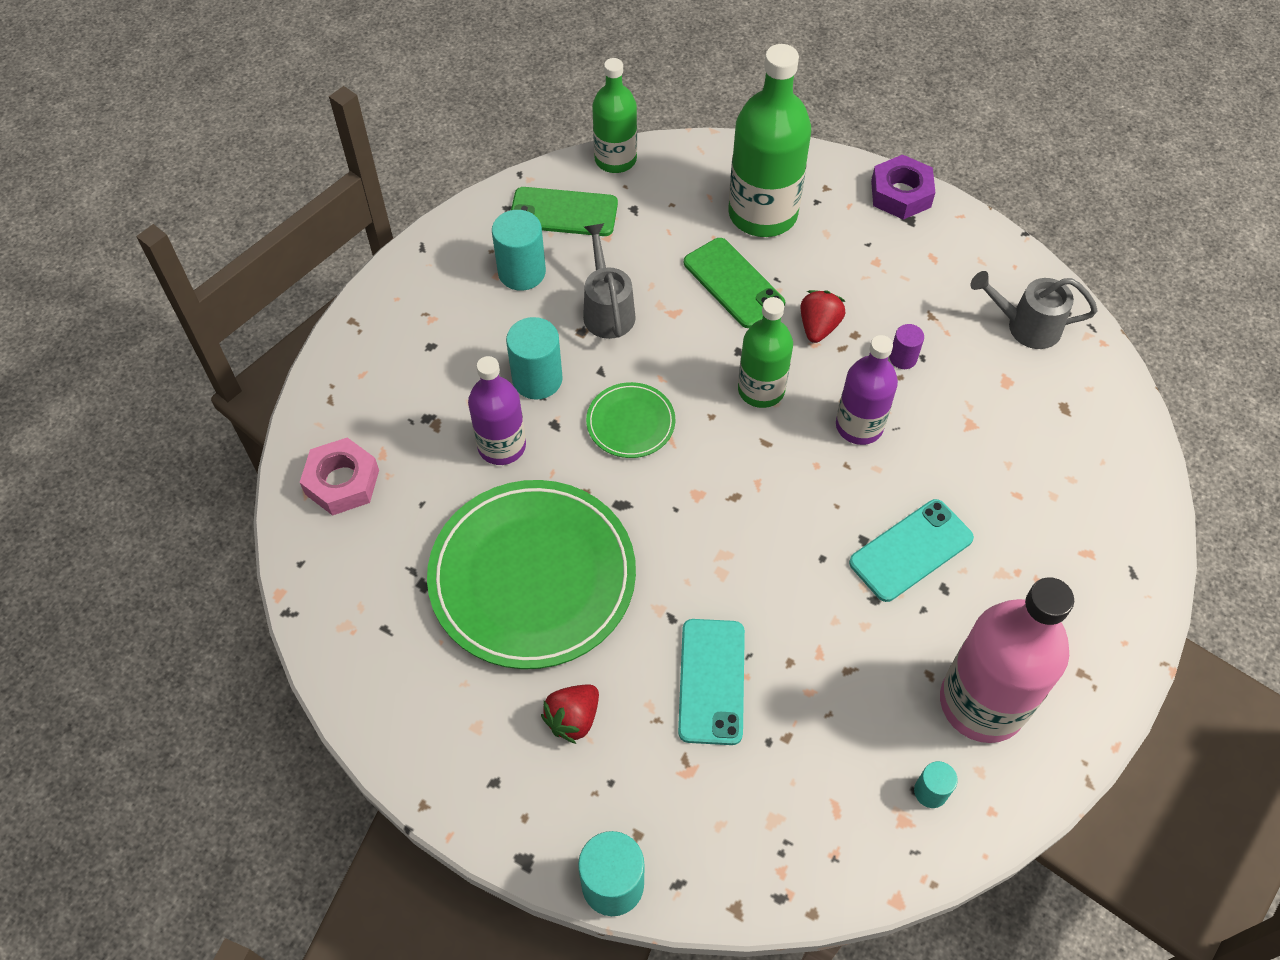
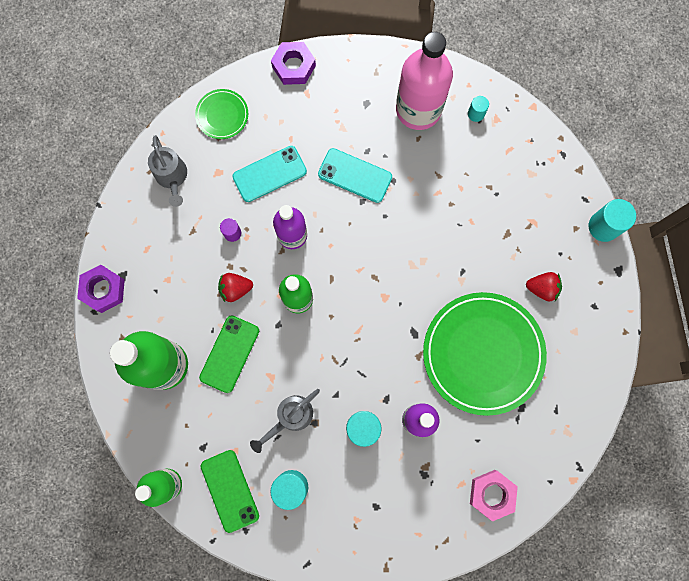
camera: 120 degrees left, 20 degrees up
green plate [586,382,675,458] -> green plate moved to [195,89,248,139]
turquoise phone [678,619,745,745] -> turquoise phone moved to [232,146,307,202]
none -> purple nut [271,42,316,85]

